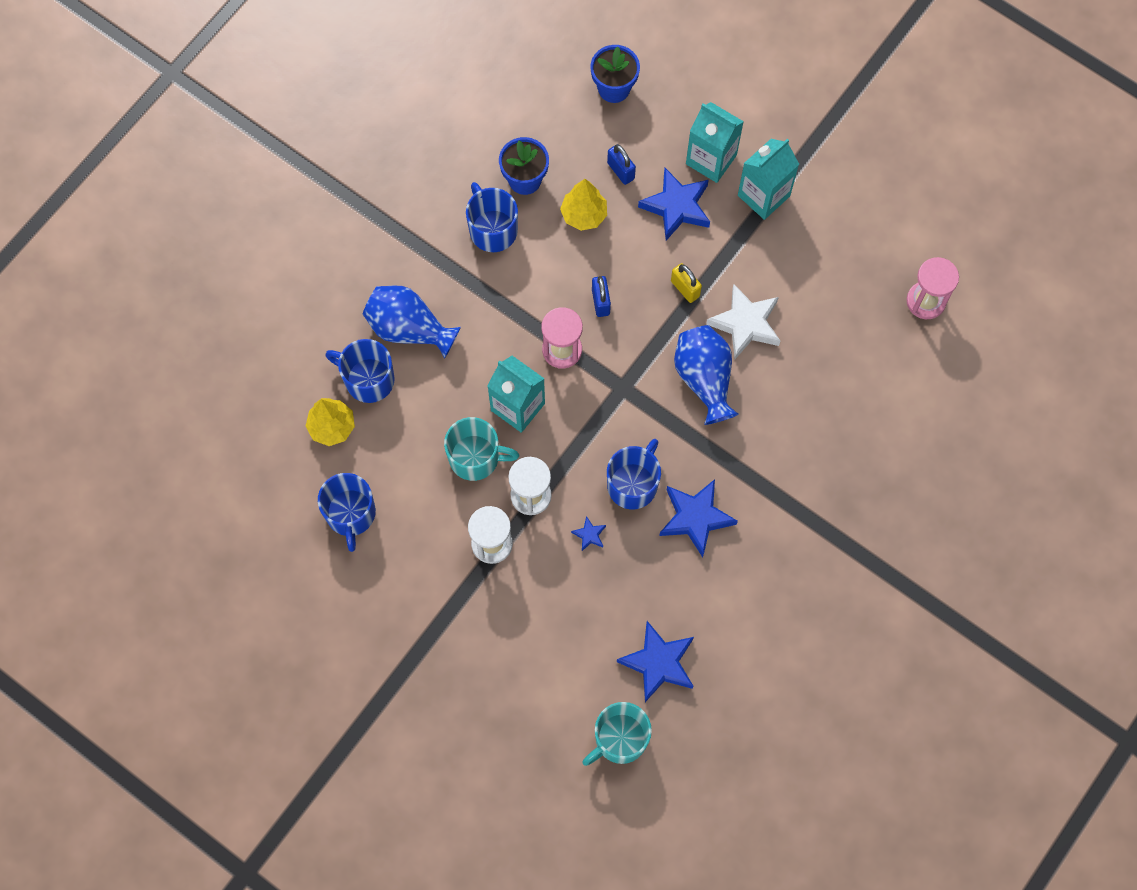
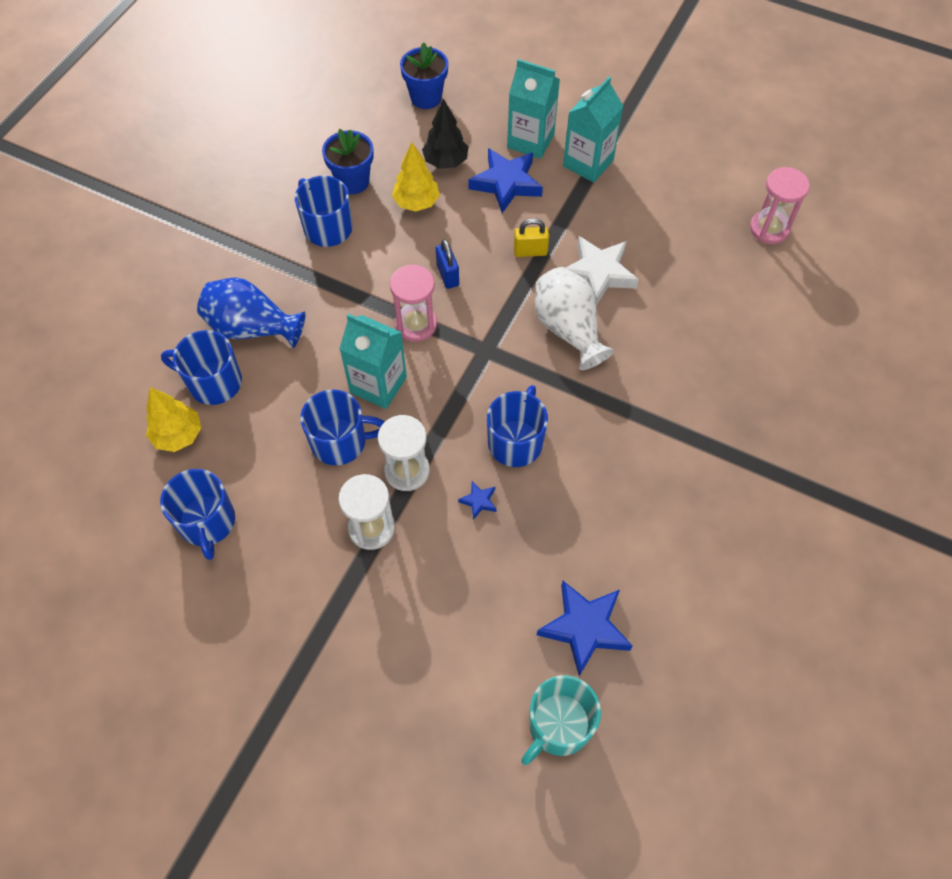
camera: 10 degrees left, 10 degrees down
turquoise mug [444,417,519,481] -> blue mug [300,389,384,465]
blue padlock [607,144,636,185] -> black tree [422,99,468,169]
blue star [659,479,738,557] -> none
yellow padlock [671,263,702,303] -> yellow padlock turned 45 degrees counterclockwise [514,218,549,257]
blue vase [674,325,739,425] -> white vase [535,267,614,370]

